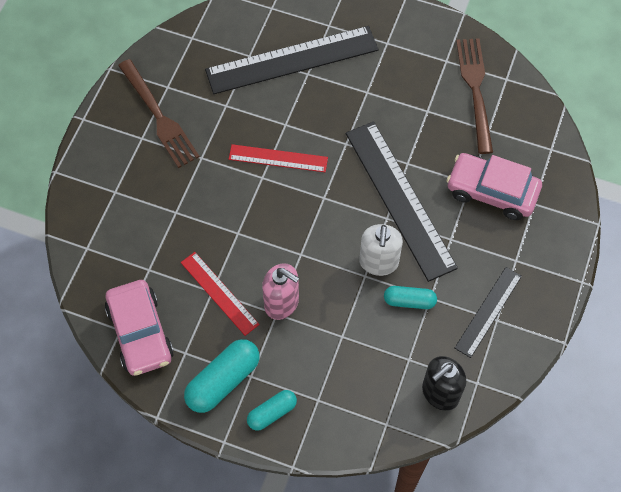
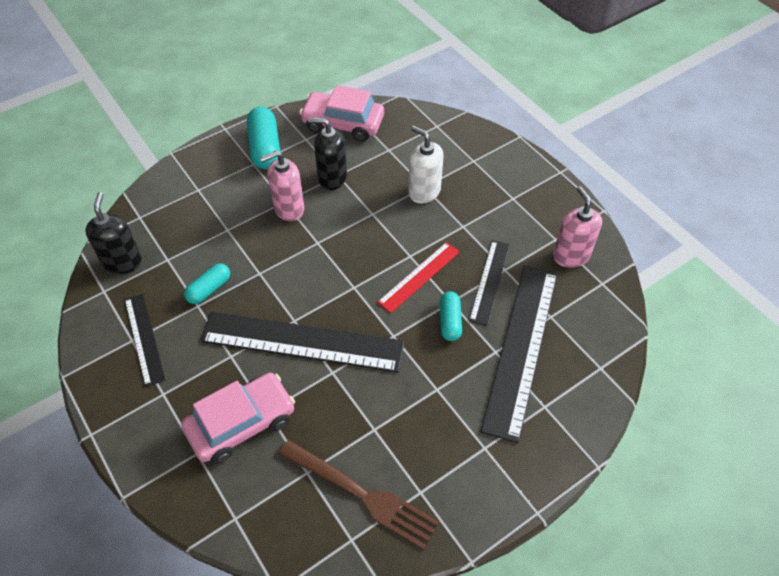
camera: 125 degrees right, 10 degrees down
brown fork [118,59,200,168] -> none
red ruler [181,252,259,336] -> black soap dispenser [308,118,347,190]
turquoise capsule [247,390,297,431] -> turquoise capsule moved to [440,291,462,341]
white soap dispenser [359,224,403,276] -> white soap dispenser moved to [408,126,444,204]
none -> black ruler [469,240,510,326]
none -> pink soap dispenser [553,186,602,268]

